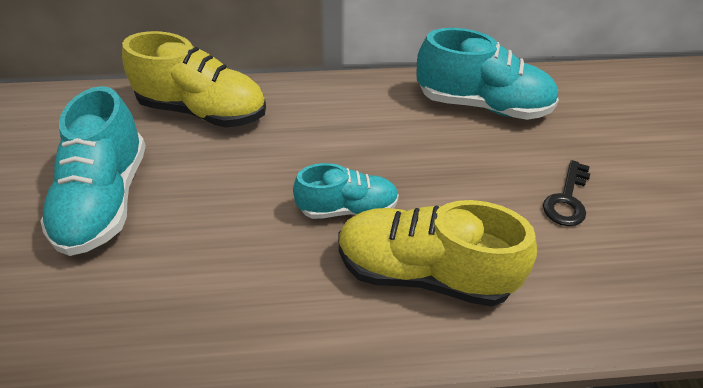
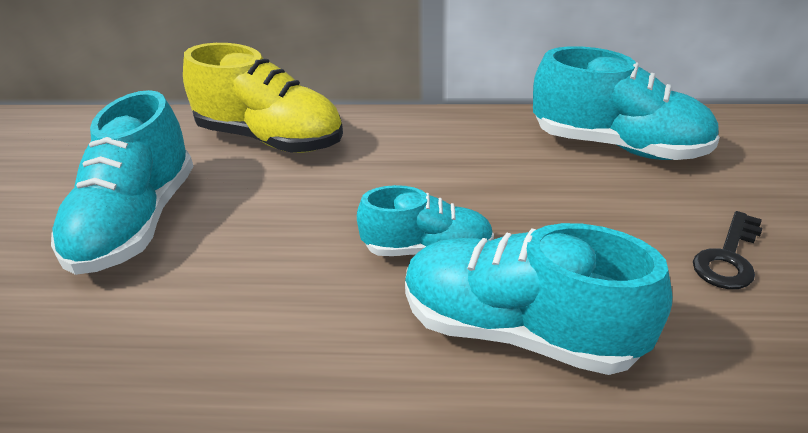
camera: 10 degrees right, 10 degrees down
yellow shoe [338,200,537,307] -> turquoise shoe [405,223,672,375]

